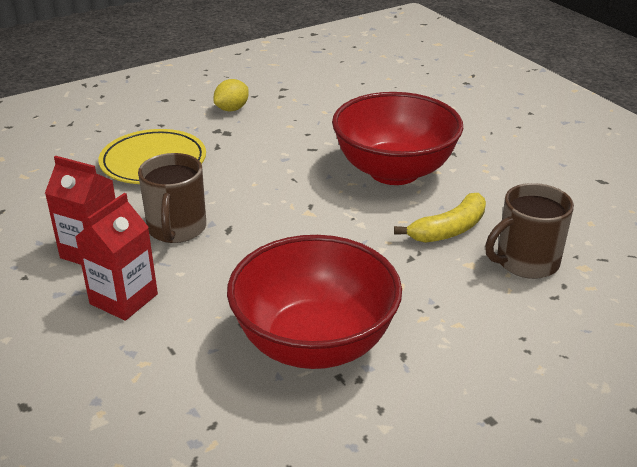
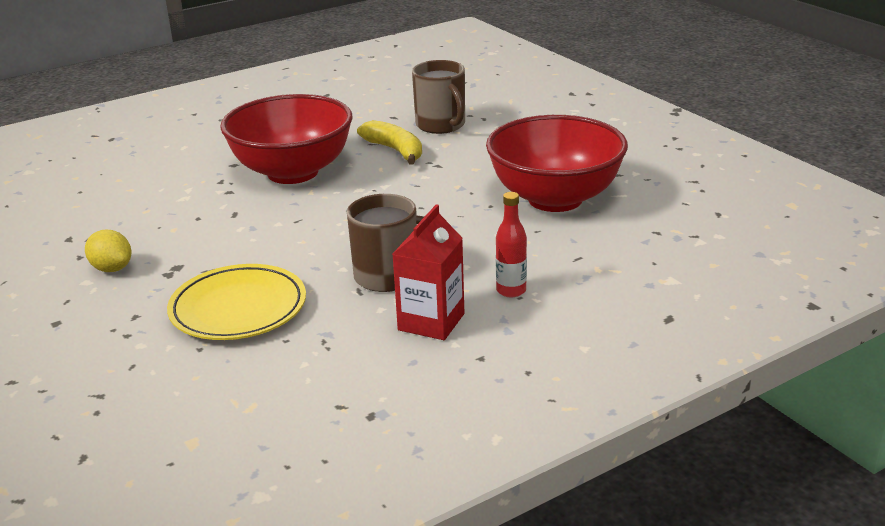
camera: 90 degrees left, 5 degrees down
red carton [75,193,158,321] -> red bottle [496,192,527,297]

